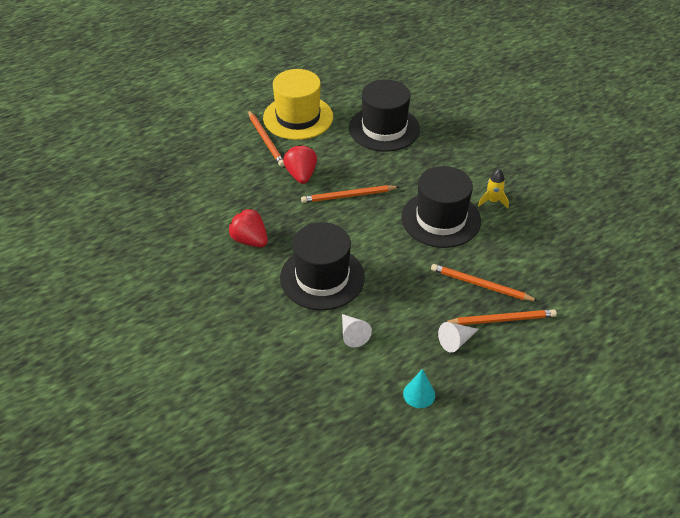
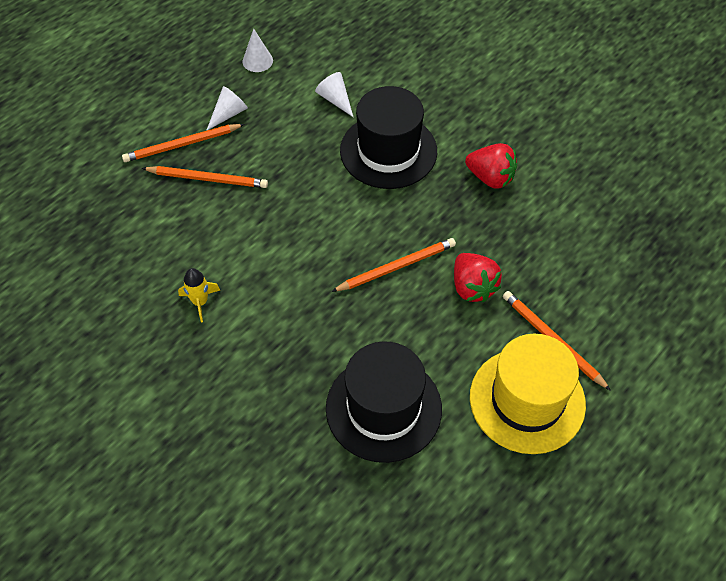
camera: 165 degrees right, 10 degrees up
black hat [401,166,481,248] -> none
turquoise cone [403,369,435,408] -> white cone [242,29,273,72]

